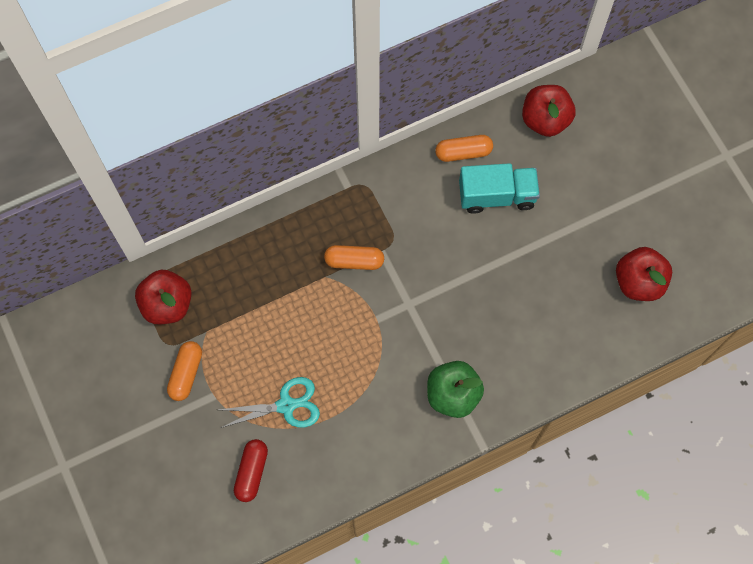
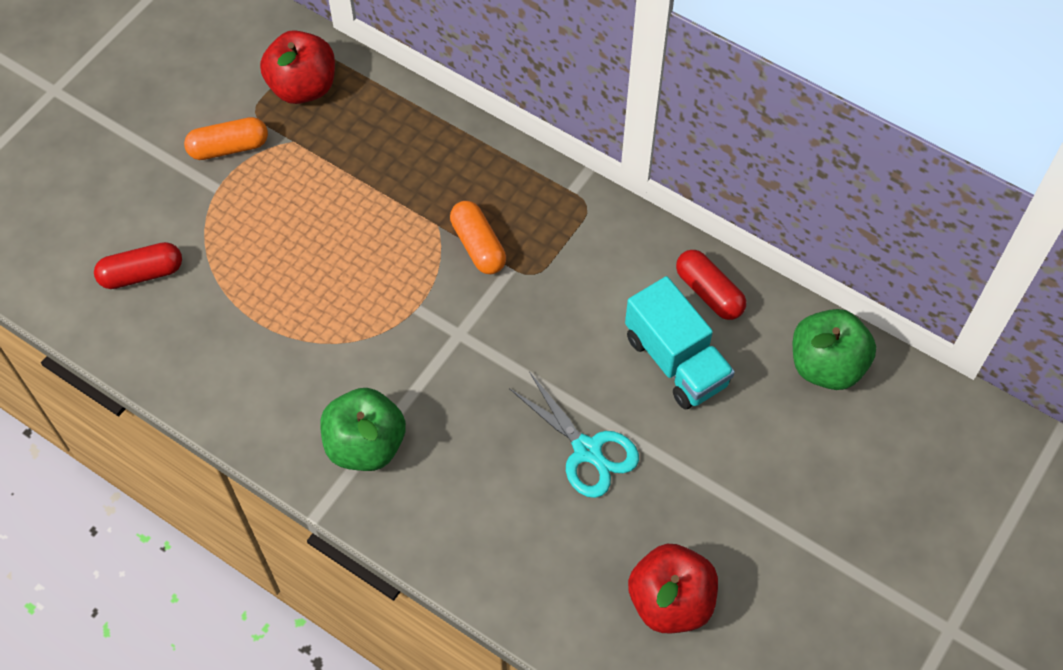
camera: 60 degrees right, 10 degrees down
turquoise scissors [219,377,320,428] -> turquoise scissors moved to [509,373,639,498]
orange capsule [435,135,493,162] -> red capsule [676,250,746,320]
red apple [522,85,576,137] -> green apple [793,309,876,390]

